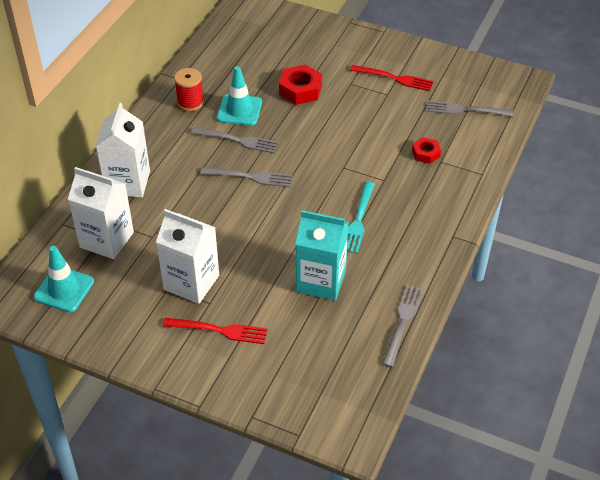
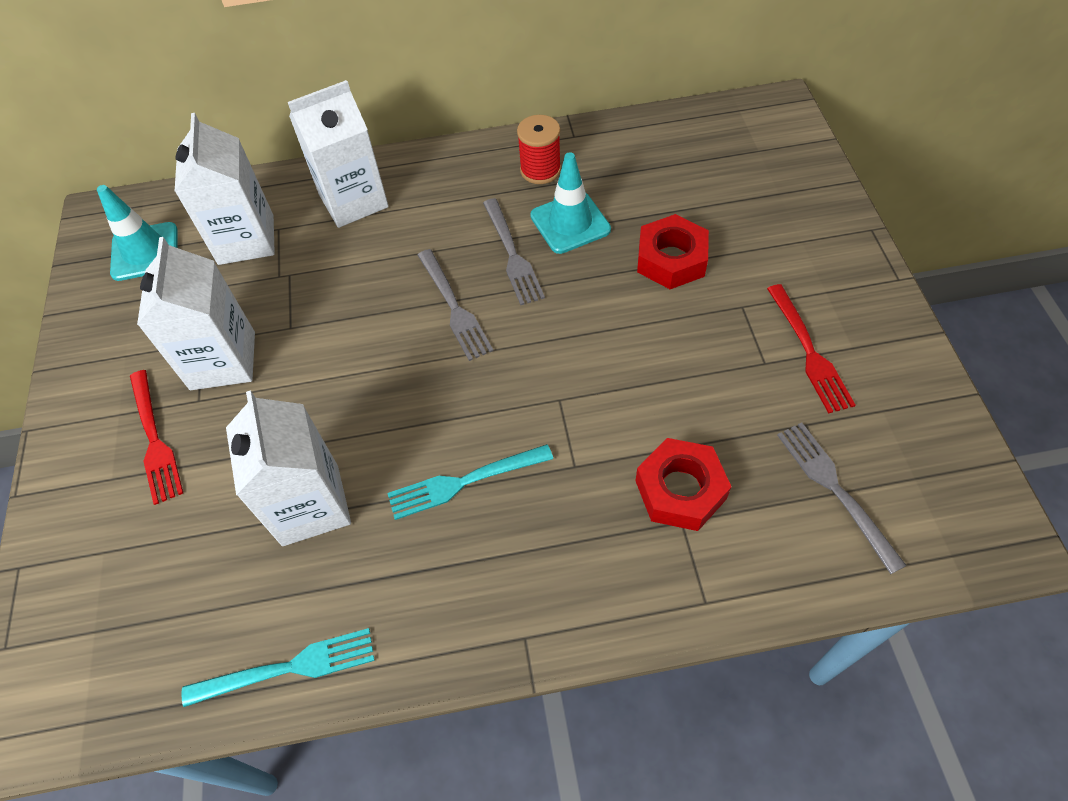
camera: 60 degrees right, 10 degrees up
turquoise carton [295,210,349,301] -> white carton [226,390,351,546]
grey fork [382,285,424,368] -> turquoise fork [182,628,375,707]
red nut [412,137,441,164] -> red nut [636,438,731,531], size x1.65

